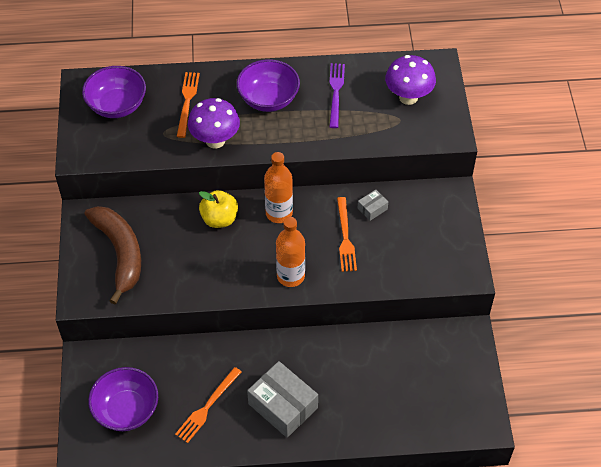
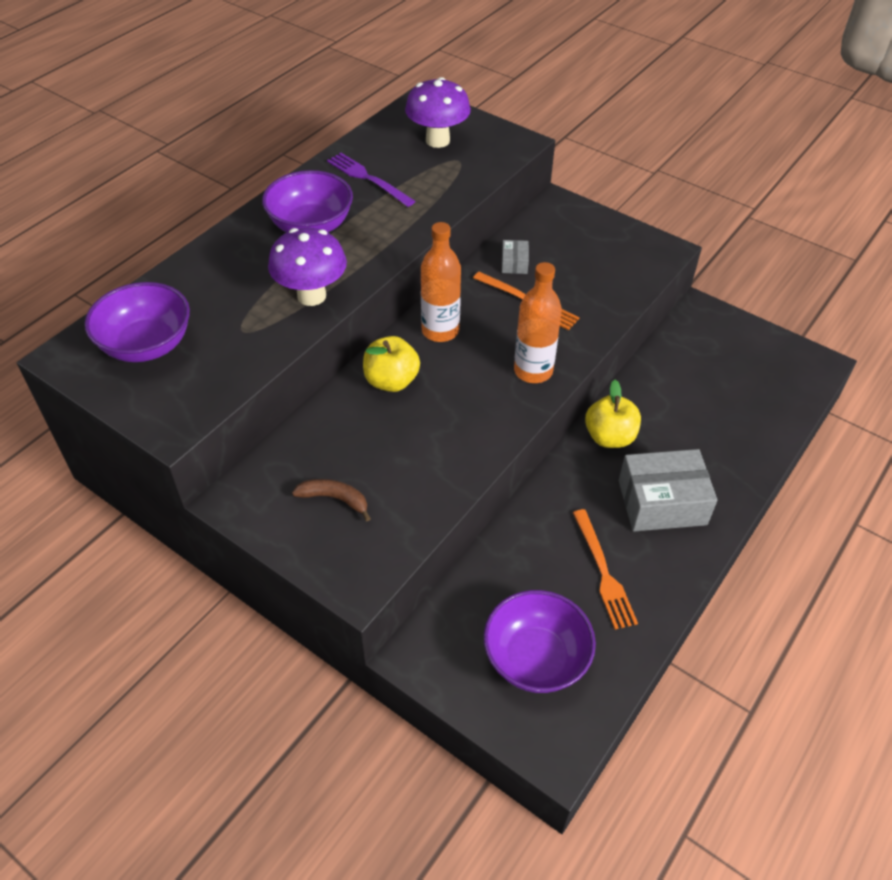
camera: 50 degrees left, 5 degrees down
brown banana [84,206,141,305] -> brown banana [292,479,371,521], size x0.46
orange fork [177,72,200,138] -> none
none -> yellow apple [585,380,641,448]

